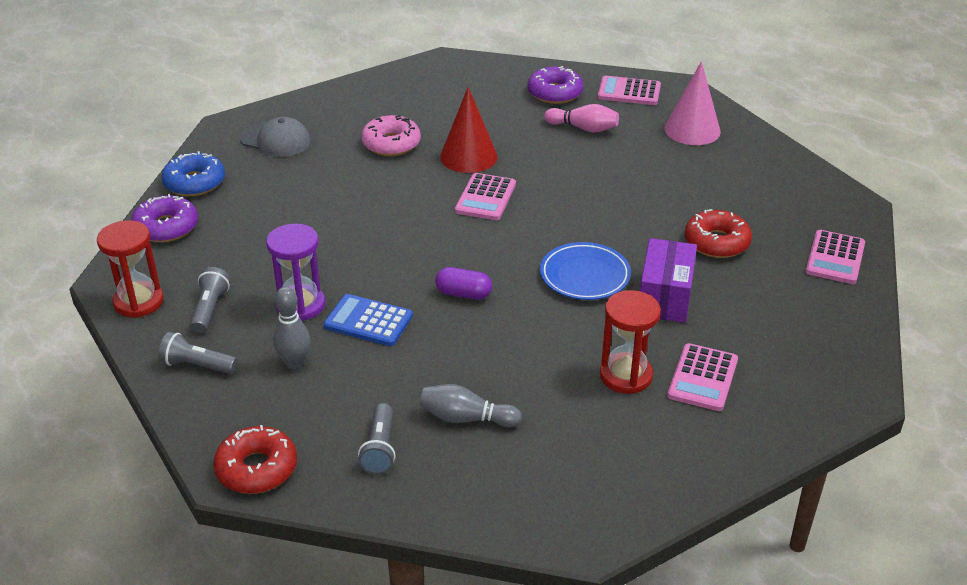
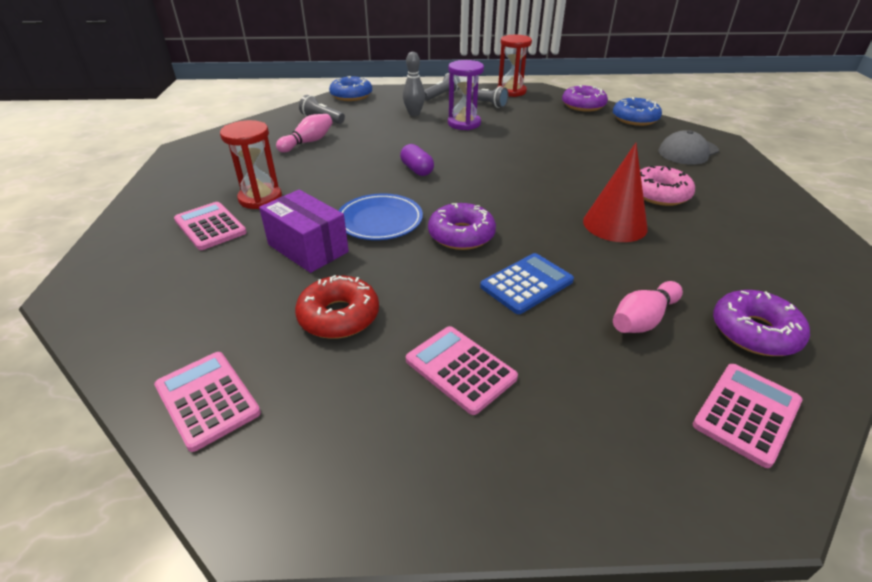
camera: 120 degrees right, 0 degrees up
red donut [213,425,297,494] -> blue donut [329,76,372,101]
blue calculator [324,294,413,346] -> blue calculator moved to [480,253,574,314]
grey bowling pin [420,384,522,428] -> pink bowling pin [276,114,333,153]
purple capsule [435,267,492,300] -> purple capsule turned 75 degrees counterclockwise [400,144,434,176]
pink calculator [455,173,516,220] -> pink calculator moved to [406,326,518,415]
pink cone [665,61,721,145] -> none
none -> purple donut [428,203,496,250]

